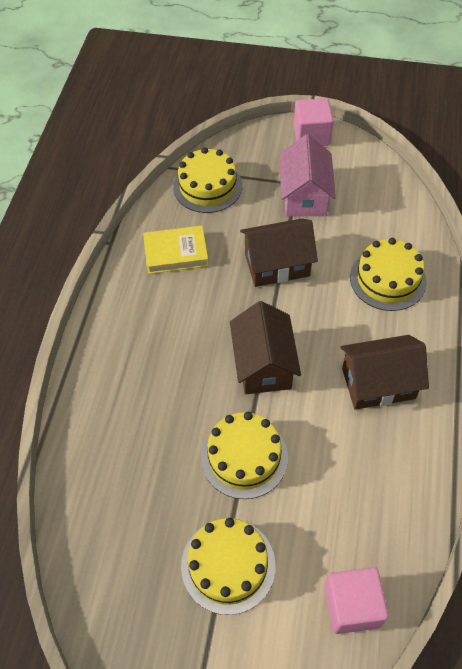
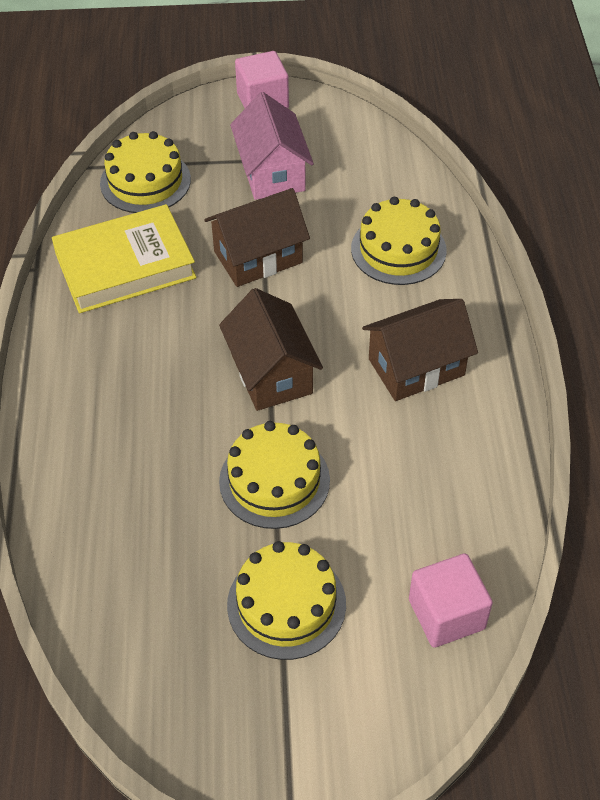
camera: 15 degrees left, 5 degrees down
yellow book [143,225,209,274] -> yellow book [52,204,197,313], size x1.54

